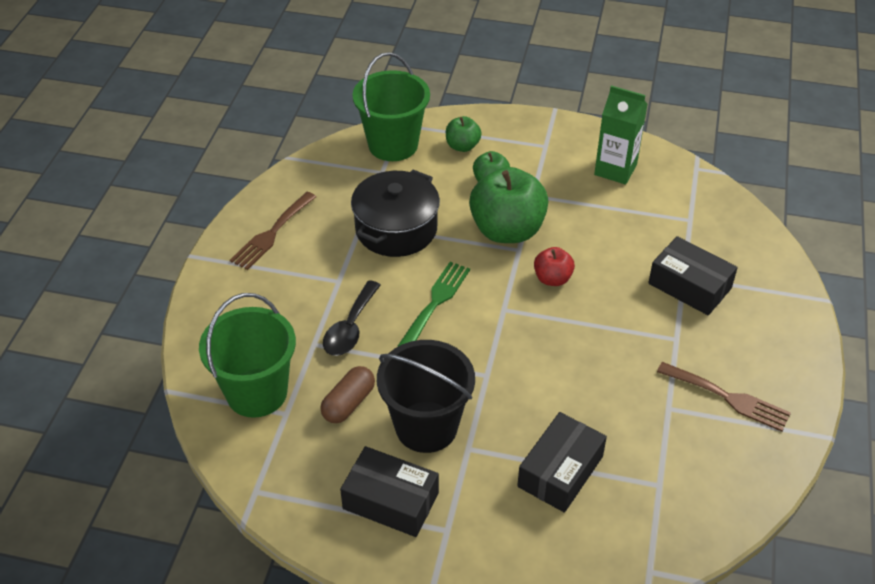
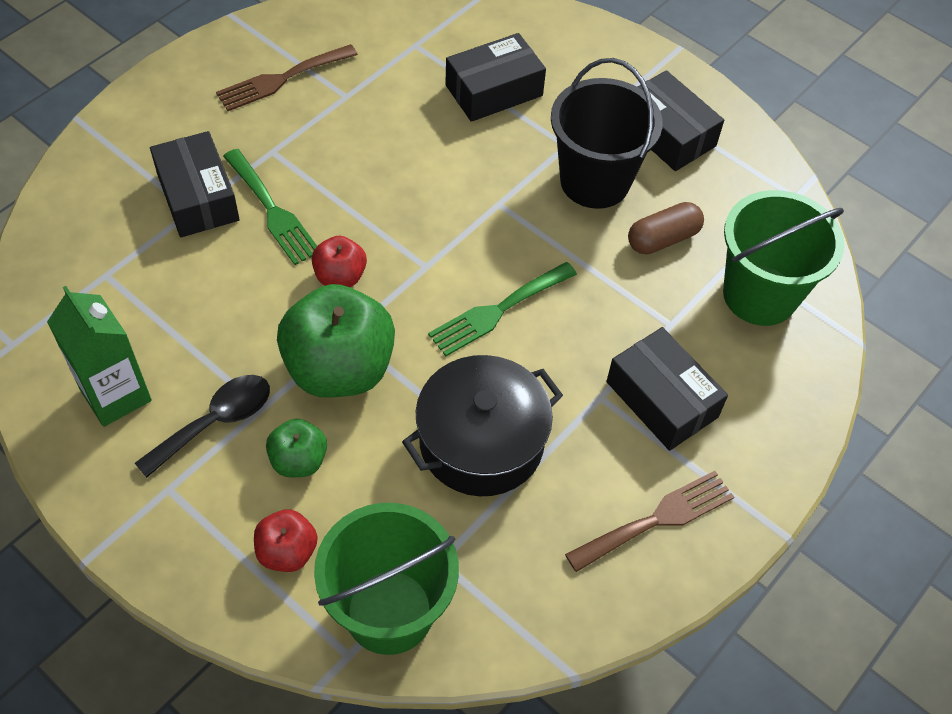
camera: 155 degrees left, 10 degrees up
black spoon [323,280,381,356] -> black spoon moved to [135,375,270,478]
green apple [446,116,482,152] -> red apple [254,509,317,572]
brown fork [657,362,791,432] -> brown fork turned 90 degrees counterclockwise [216,44,358,111]
none -> green fork [223,149,317,265]
none -> black box [606,327,728,451]

